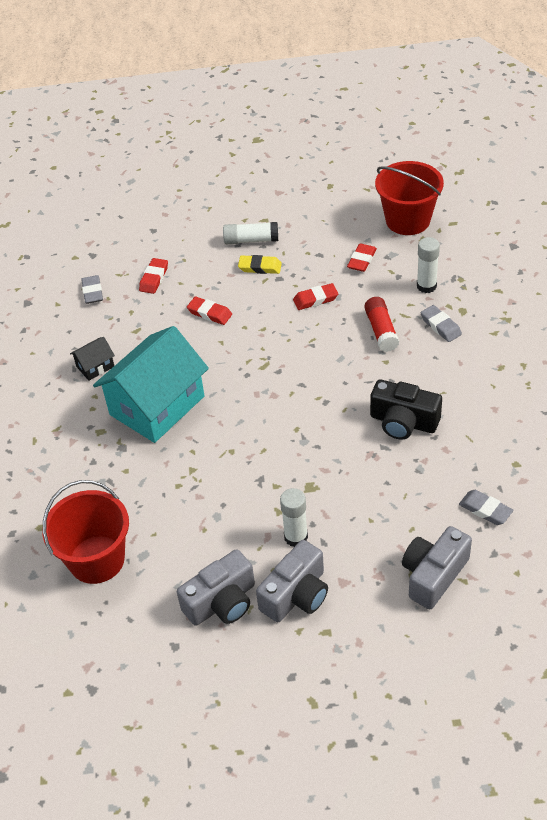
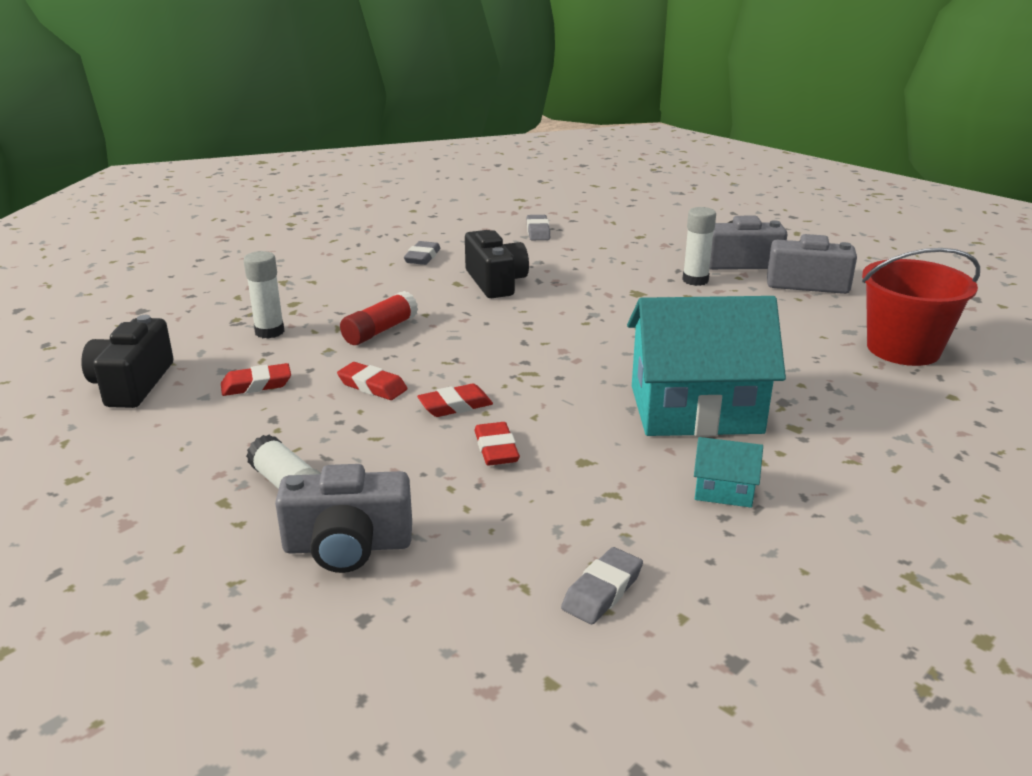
camera: 135 degrees left, 20 degrees down
black house [70,337,115,381] -> turquoise house [694,437,763,508]
red eraser [139,258,168,294] -> red eraser moved to [417,384,493,417]
yellow eraser [238,255,282,274] -> none
red bucket [375,161,444,235] -> black camera [81,315,173,408]
grey camera [402,526,472,609] -> grey camera moved to [275,464,412,573]
grey eraser [421,305,462,342] -> grey eraser moved to [404,241,441,265]

